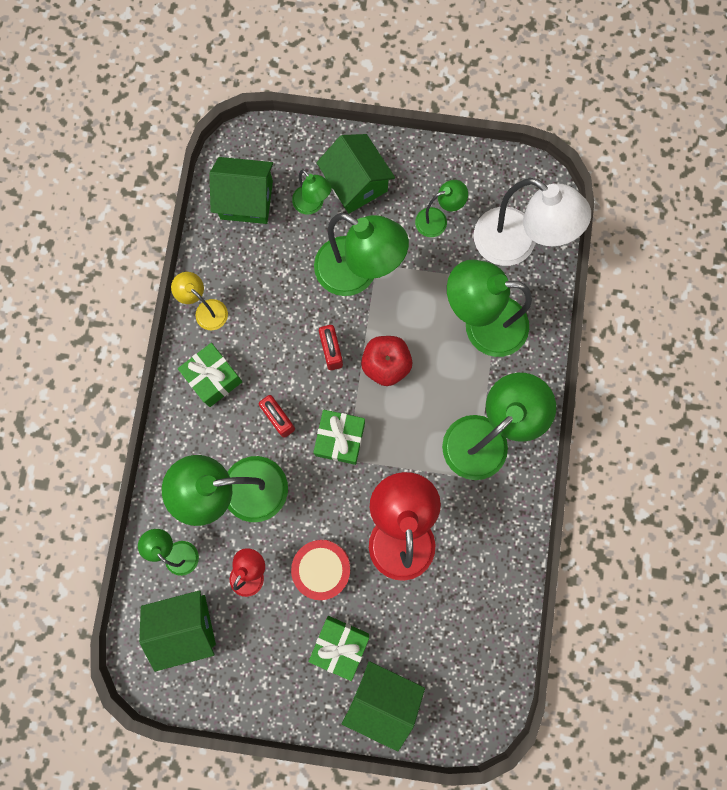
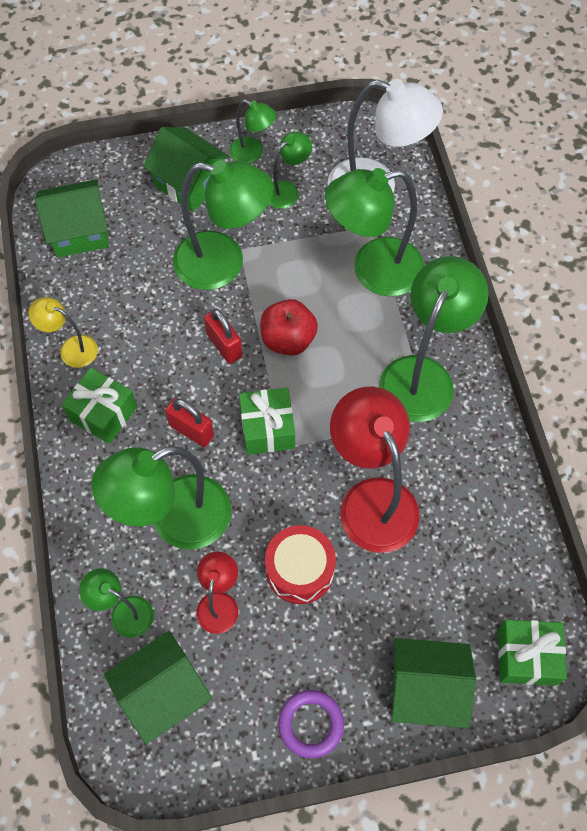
camera: 20 degrees left, 15 degrees down
green lamp [292,170,332,215] -> green lamp moved to [229,99,276,163]
green gift [309,616,369,681] -> green gift moved to [498,620,567,686]
none -> purple ring [278,690,344,758]

